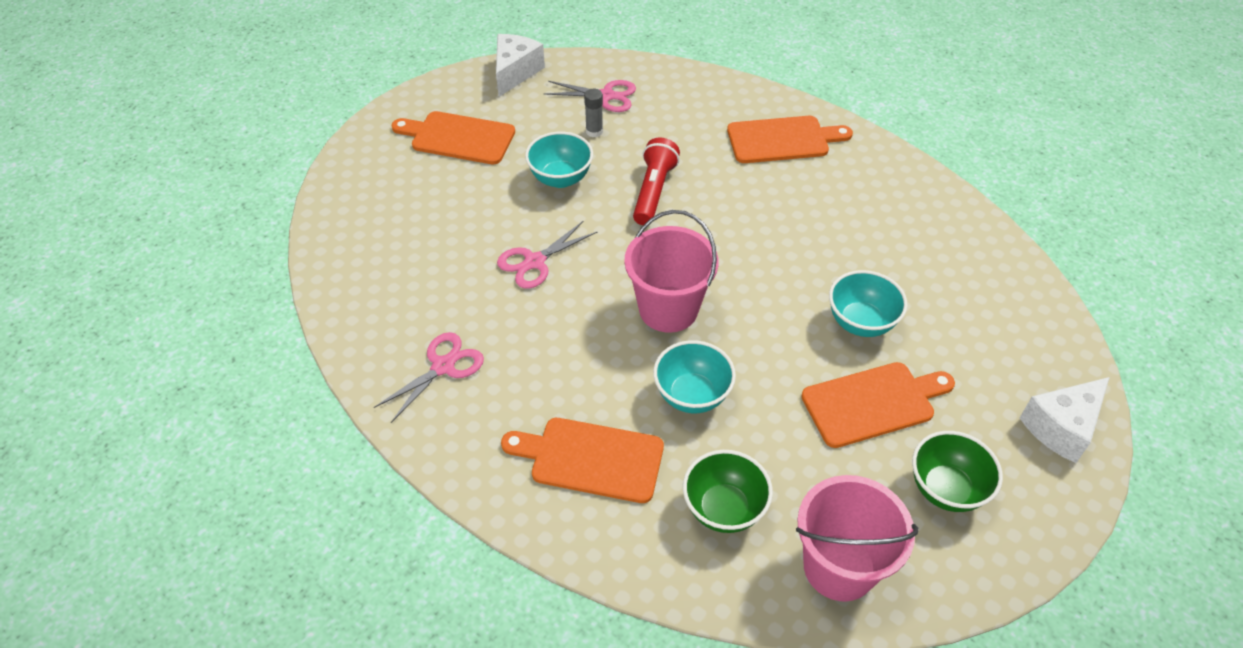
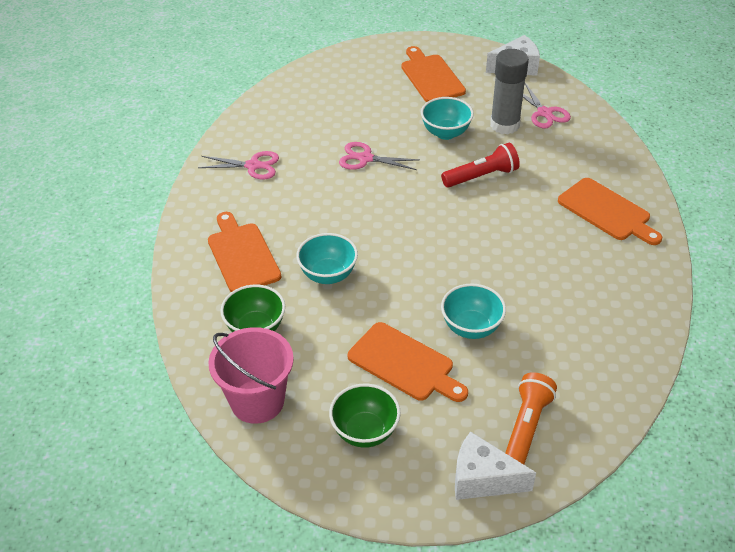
camera: 55 degrees right, 5 degrees down
grey glue stick [584,89,603,137] -> grey glue stick [490,49,529,134], size x2.11
pink bucket [624,210,719,333] -> none
none -> orange flashlight [505,372,557,464]

